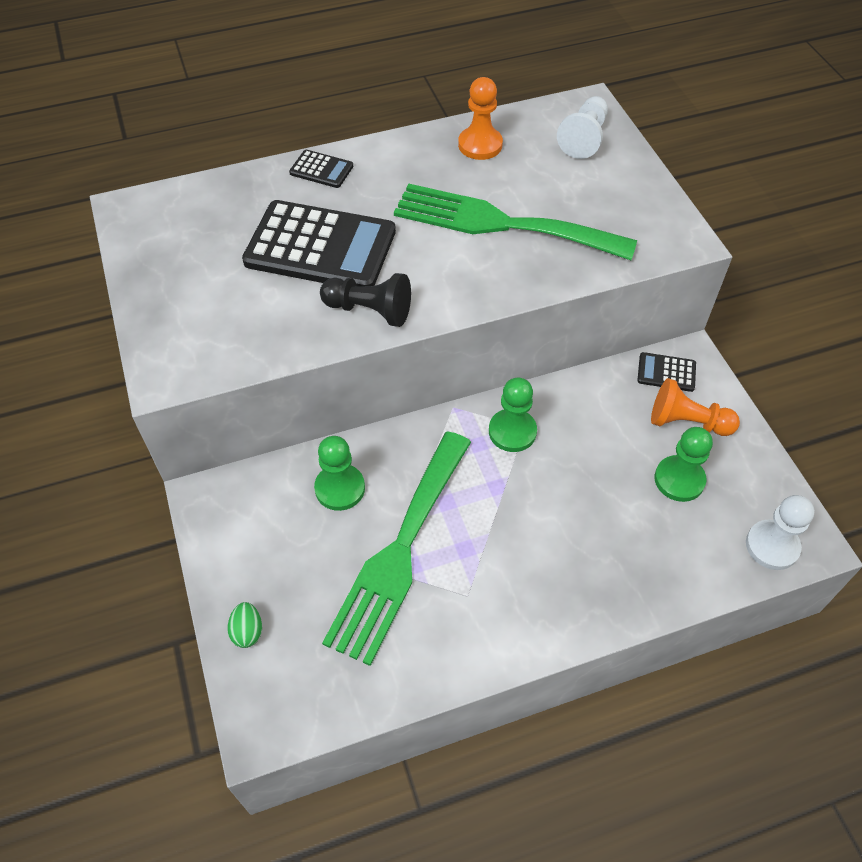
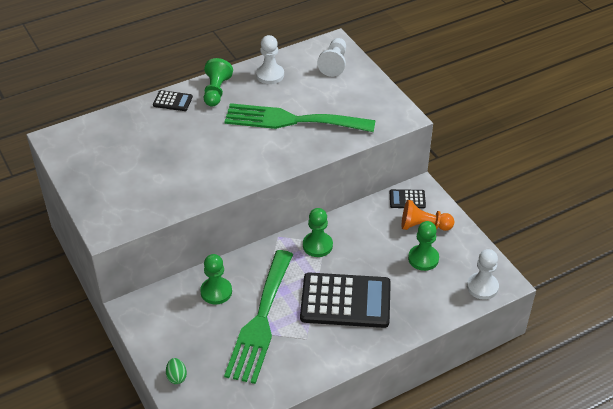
camera: 10 degrees left, 10 degrees down
black calculator [242,200,396,287] -> black calculator moved to [300,272,391,328]
black pawn [320,273,411,327] -> none
orange pawn [458,77,503,160] -> white pawn [256,35,284,84]
none -> green pawn [204,58,233,106]

